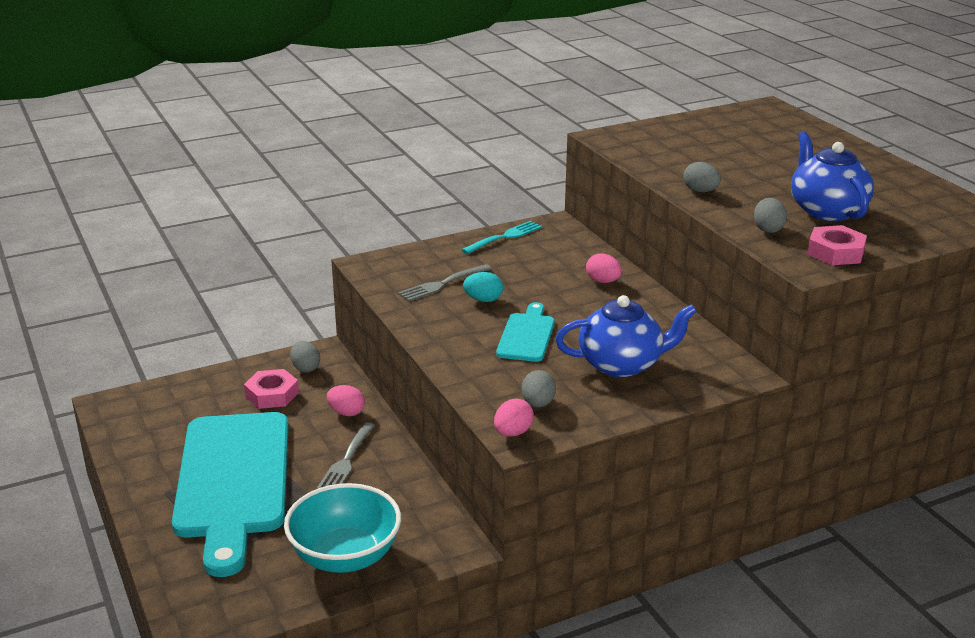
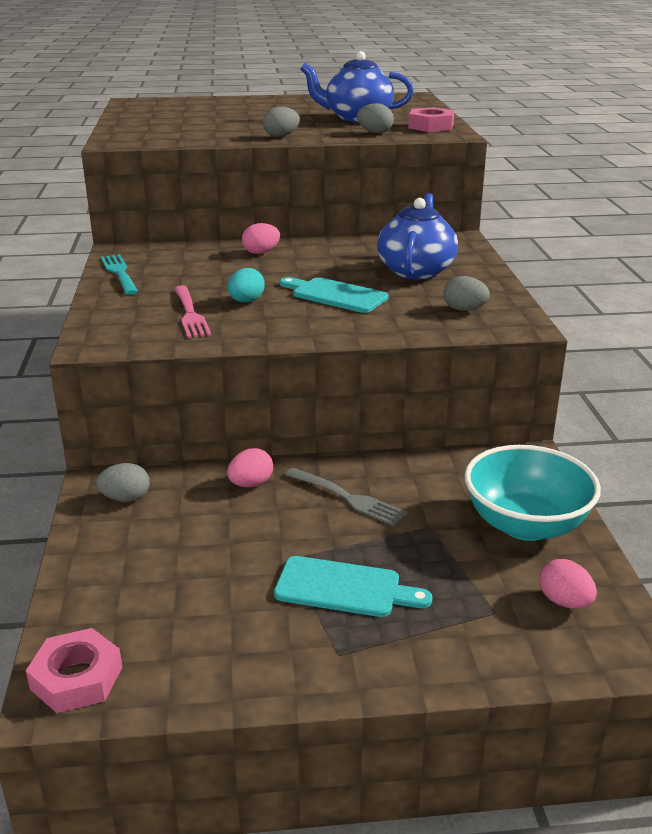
camera: 70 degrees left, 0 degrees up
turquoise cutting board [172,412,289,577] -> turquoise cutting board [274,556,432,617], size x0.46
pink nut [244,369,299,409] -> pink nut moved to [26,628,122,713]
grey fork [398,264,492,301] -> pink fork [174,285,211,338]
pink egg [494,398,534,437] -> pink egg moved to [539,559,597,609]

